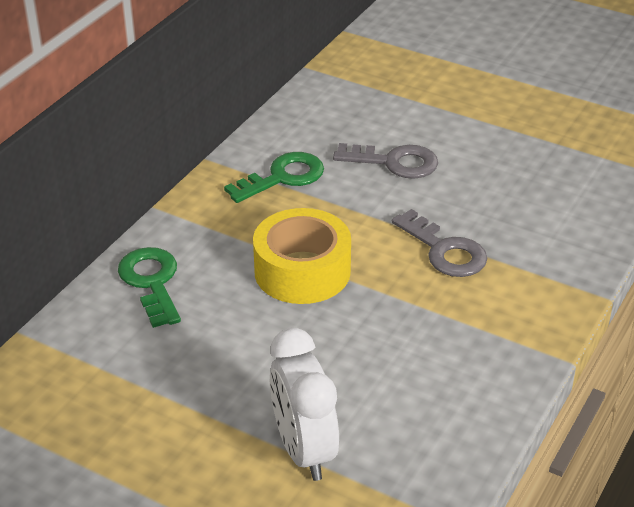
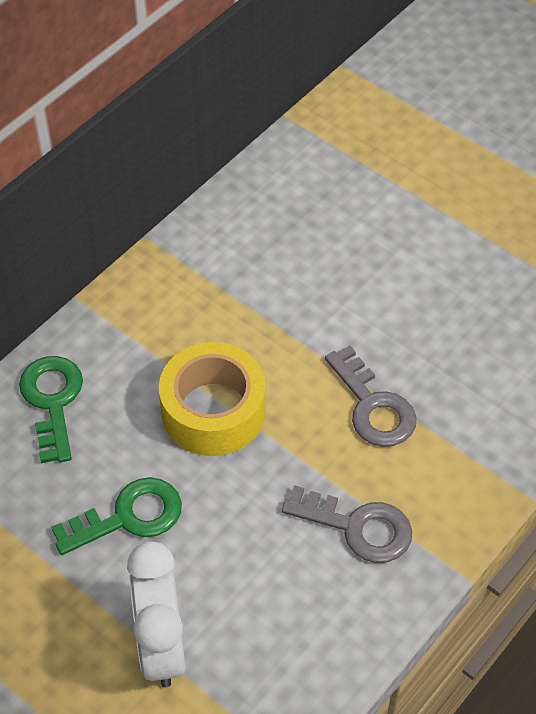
camera: 10 degrees right, 15 degrees up
green key [224,152,324,203] -> green key moved to [51,477,182,555]
grey key [333,143,438,179] -> grey key moved to [282,485,412,563]

